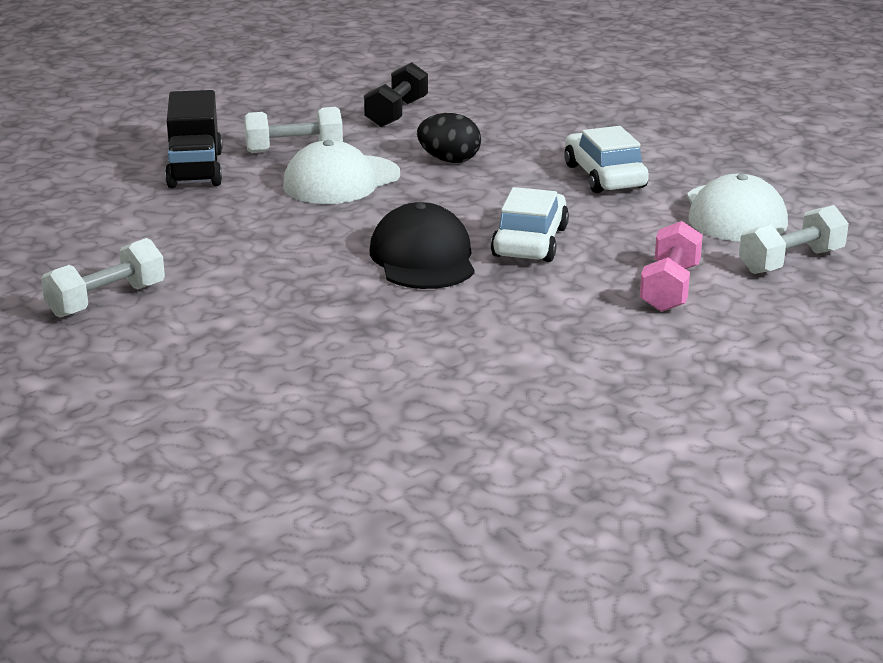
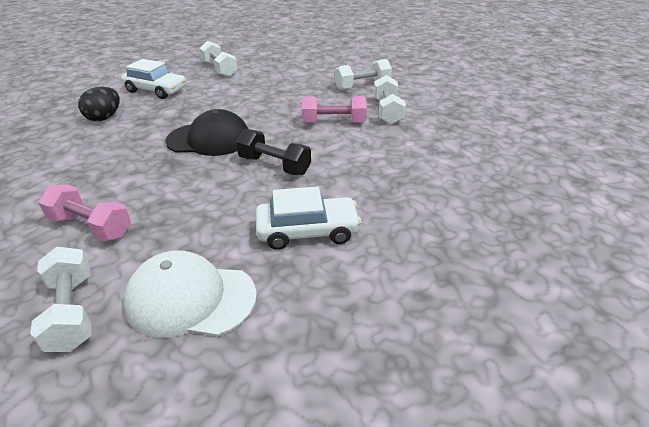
camera: 100 degrees right, 10 degrees up
black truck [165,90,223,188] -> white dumbbell [334,59,392,90]
white cap [283,140,400,204] -> pink dumbbell [302,96,367,123]
black dumbbell [364,62,428,127] -> black dumbbell moved to [236,129,311,175]
black egg [417,113,481,163] -> black egg moved to [78,86,120,121]
white car [491,187,569,262] -> white car moved to [121,59,187,99]

